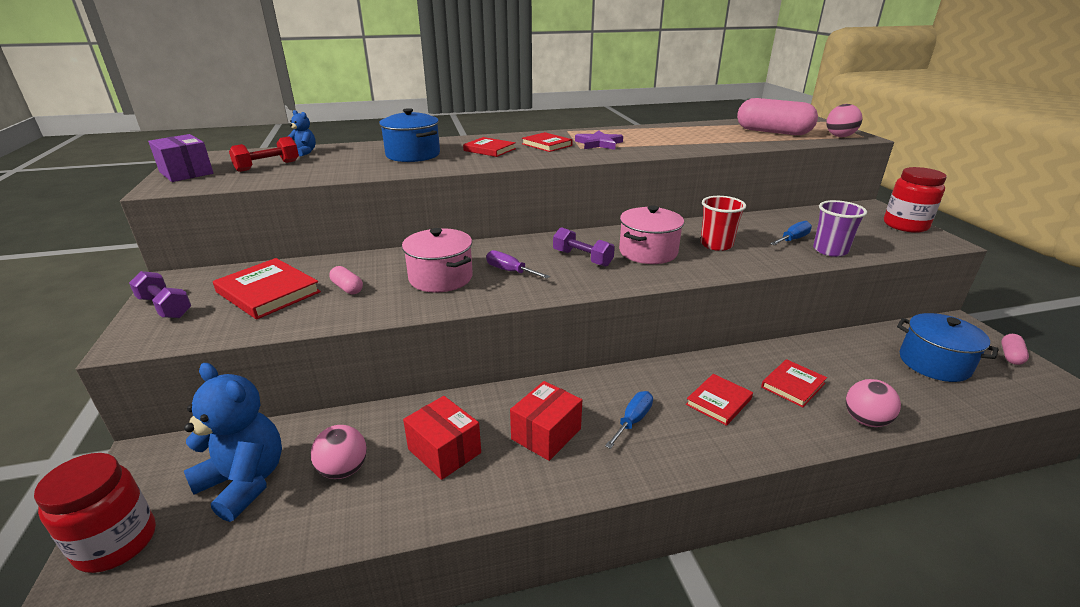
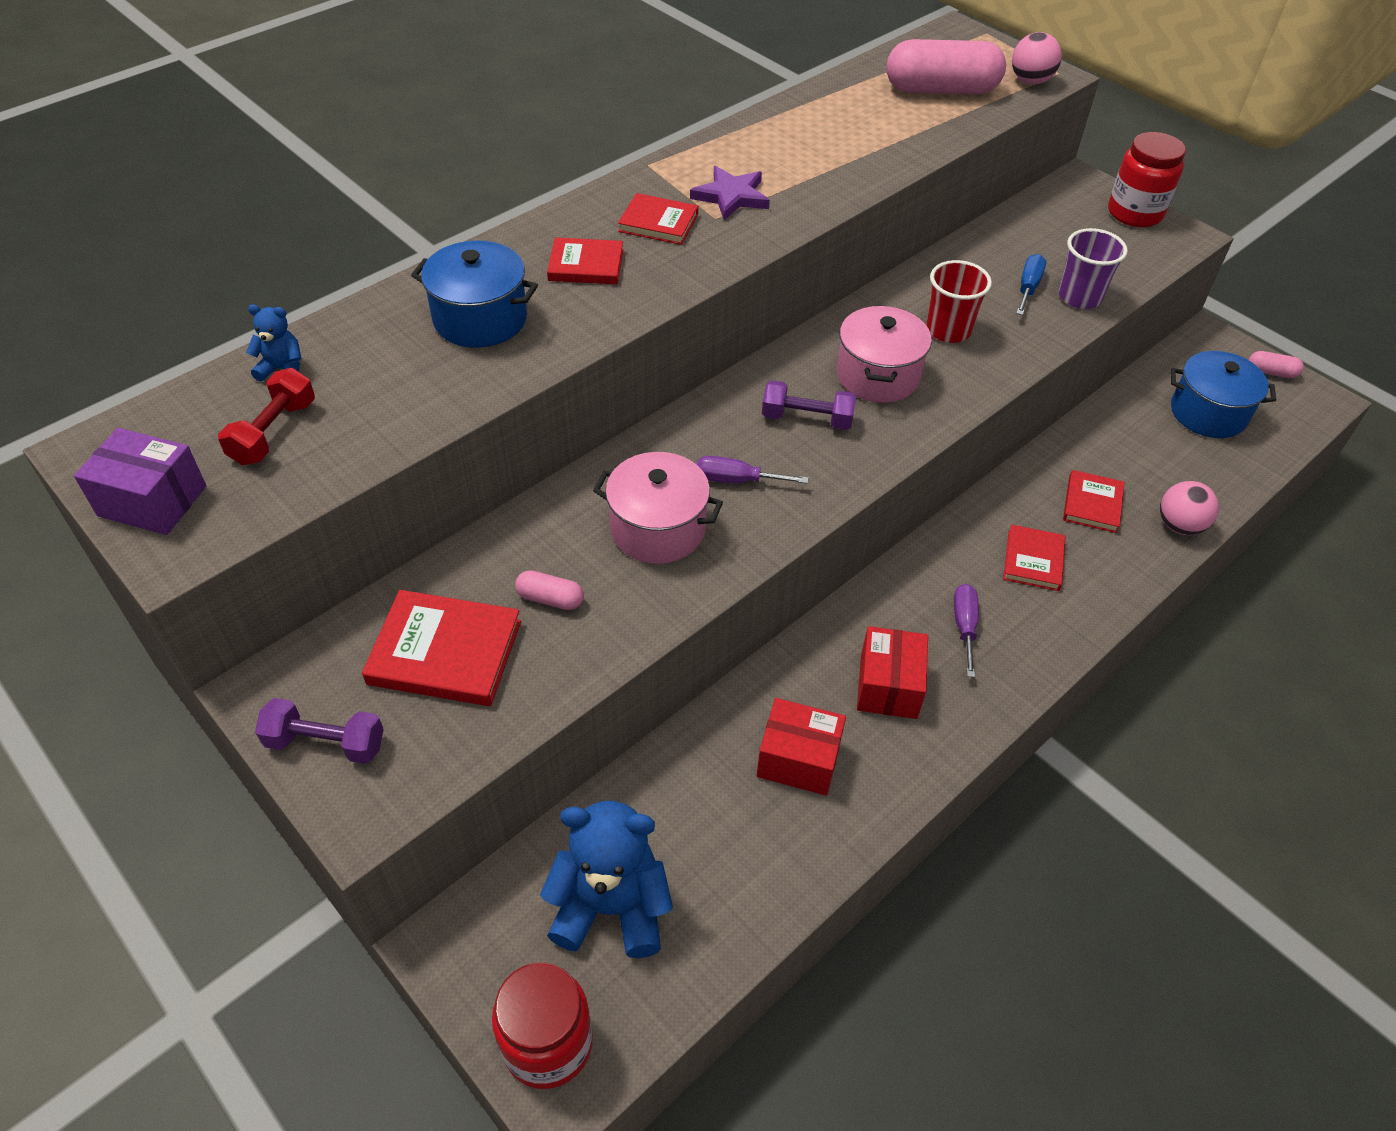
camera: 30 degrees left, 20 degrees up
pink ball [311,425,367,479] -> none
blue screwdriver [605,391,653,449] -> purple screwdriver [954,584,979,677]
pink capsule [1001,334,1029,365] -> pink capsule turned 75 degrees counterclockwise [1249,351,1304,378]

